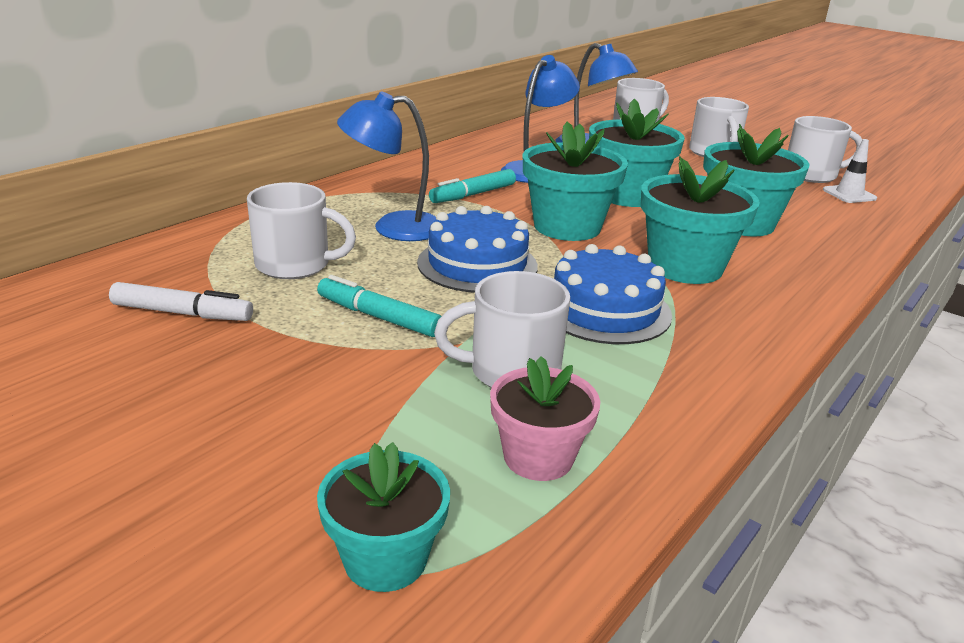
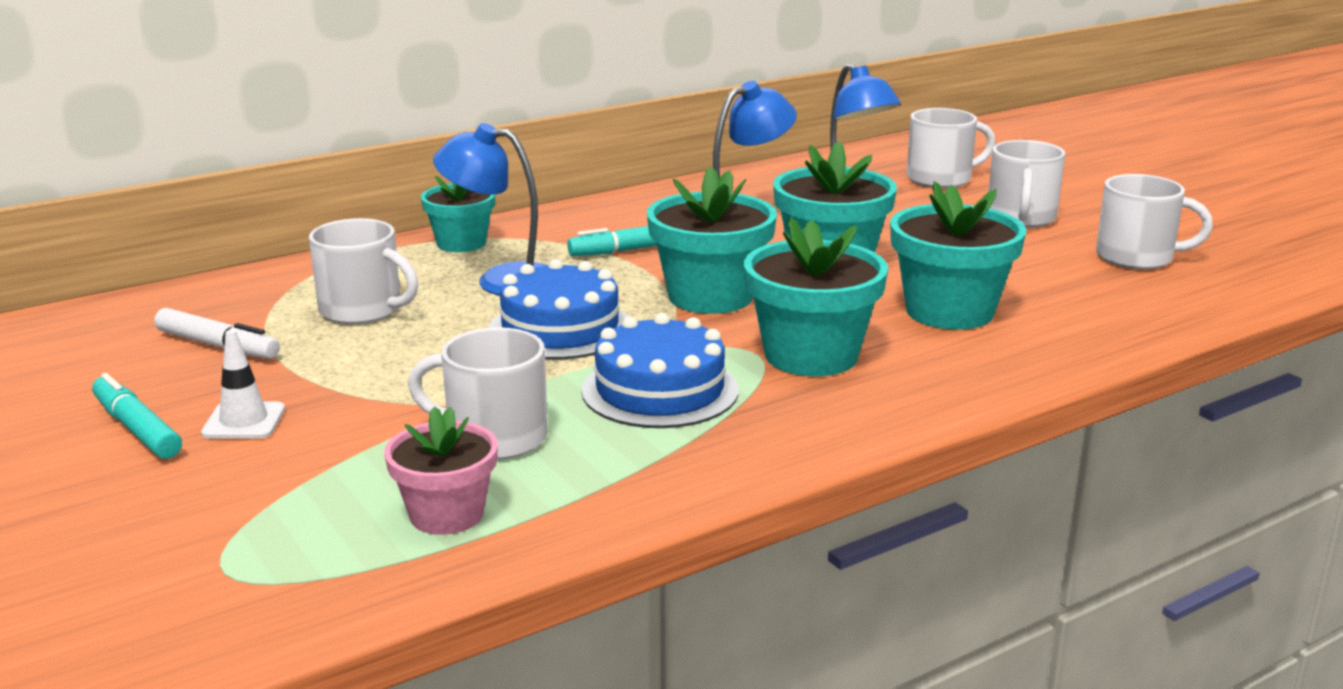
camera: 20 degrees right, 5 degrees down
turquoise marker [317,275,442,337] -> turquoise marker moved to [92,373,182,459]
turquoise flower pot [317,442,450,592] -> turquoise flower pot moved to [421,176,495,252]
white traffic cone [823,139,877,203] -> white traffic cone moved to [201,330,285,438]

